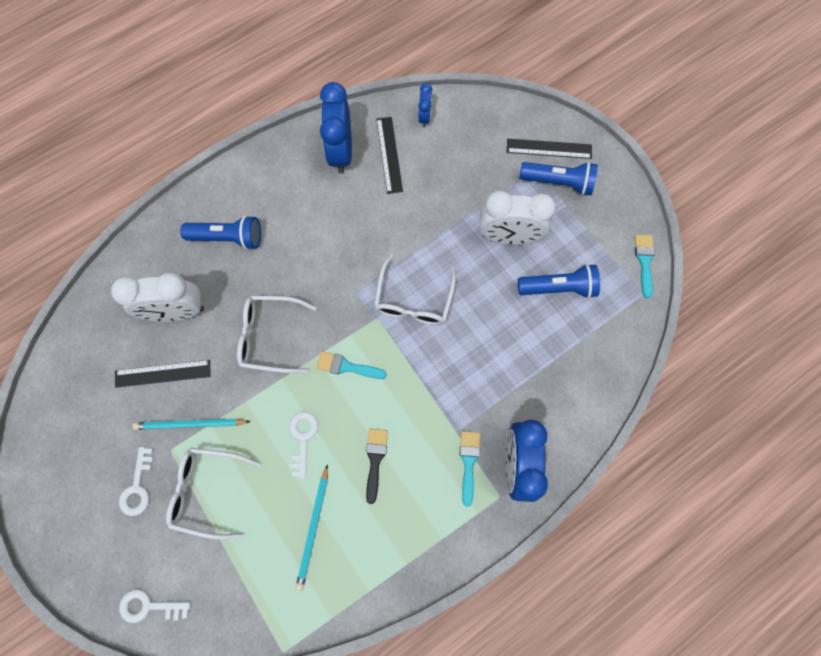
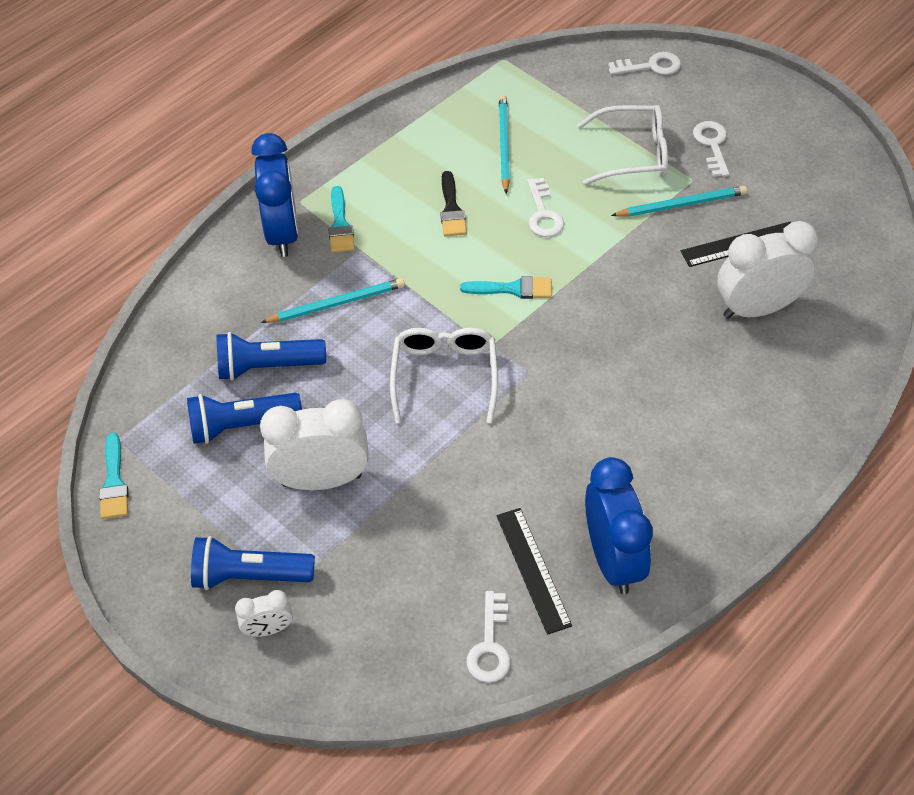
camera: 170 degrees right, 20 degrees down
blue flashlight [180,215,261,250] -> blue flashlight moved to [217,332,326,381]
white glasses [237,295,317,373] -> none
blue clock [418,83,432,127] -> white key [466,591,511,683]
black ruler [507,139,592,159] -> white clock [235,590,293,637]
none -> turquoise pencil [261,278,405,323]

